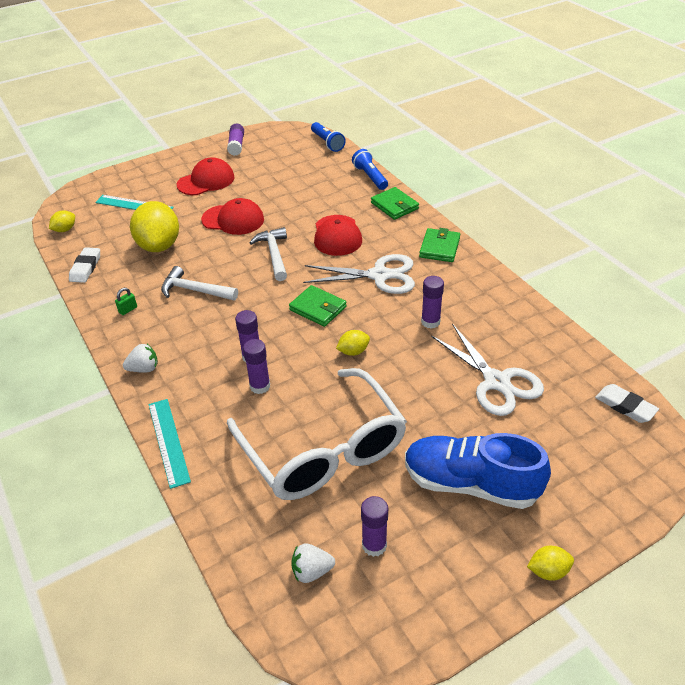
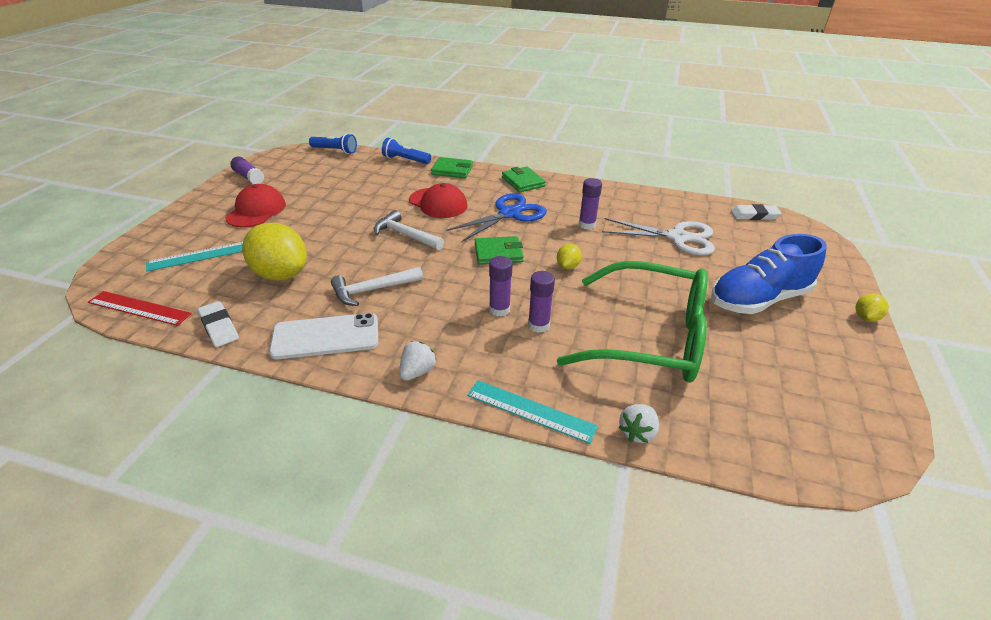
camera: 45 degrees left, 5 degrees down
yellow lemon [49,210,75,232] -> red ruler [88,291,192,326]
green padlock [115,288,137,315] -> white phone [269,313,378,360]
red cap [201,198,264,235] -> none
white glasses [227,368,407,500] -> green glasses [557,261,708,383]
white strawberry [291,543,335,583] -> white strawberry moved to [619,404,659,443]
white scissors [303,254,415,294] -> blue scissors [446,193,547,242]
purple glue stick [361,496,388,557] -> none

